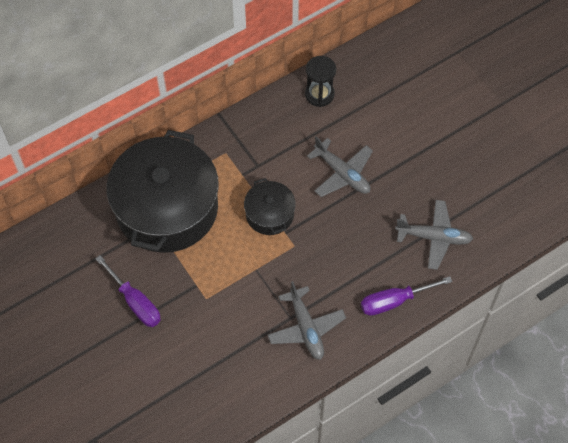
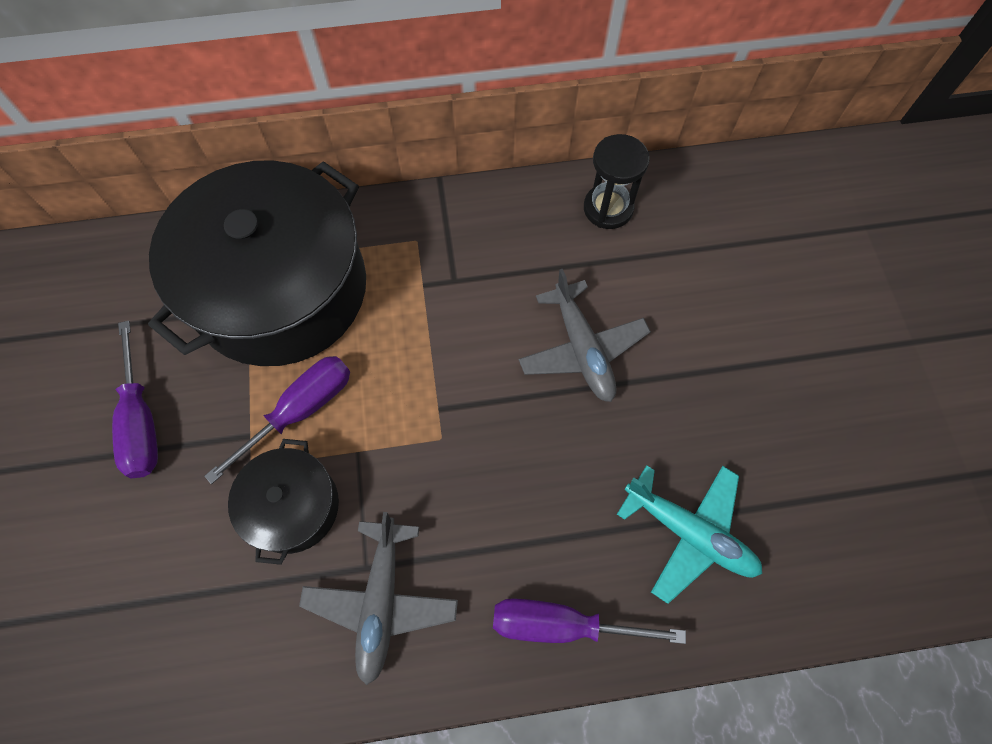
camera: 25 degrees right, 5 degrees up
black pot [244,178,296,235] -> black pot moved to [228,439,339,565]
grey plane [395,200,473,270] -> turquoise plane [617,465,762,604]
none -> purple screwdriver [204,356,350,484]

